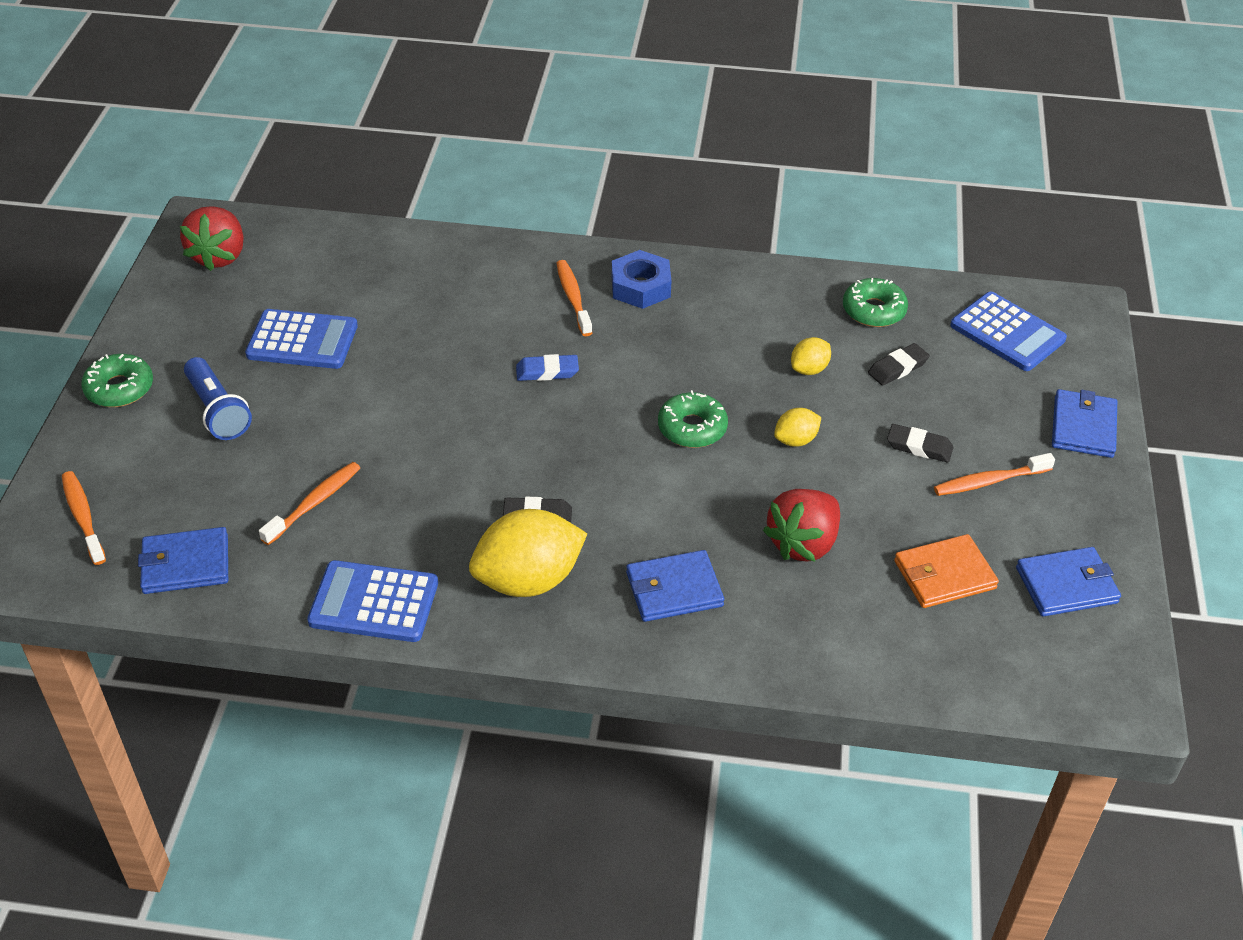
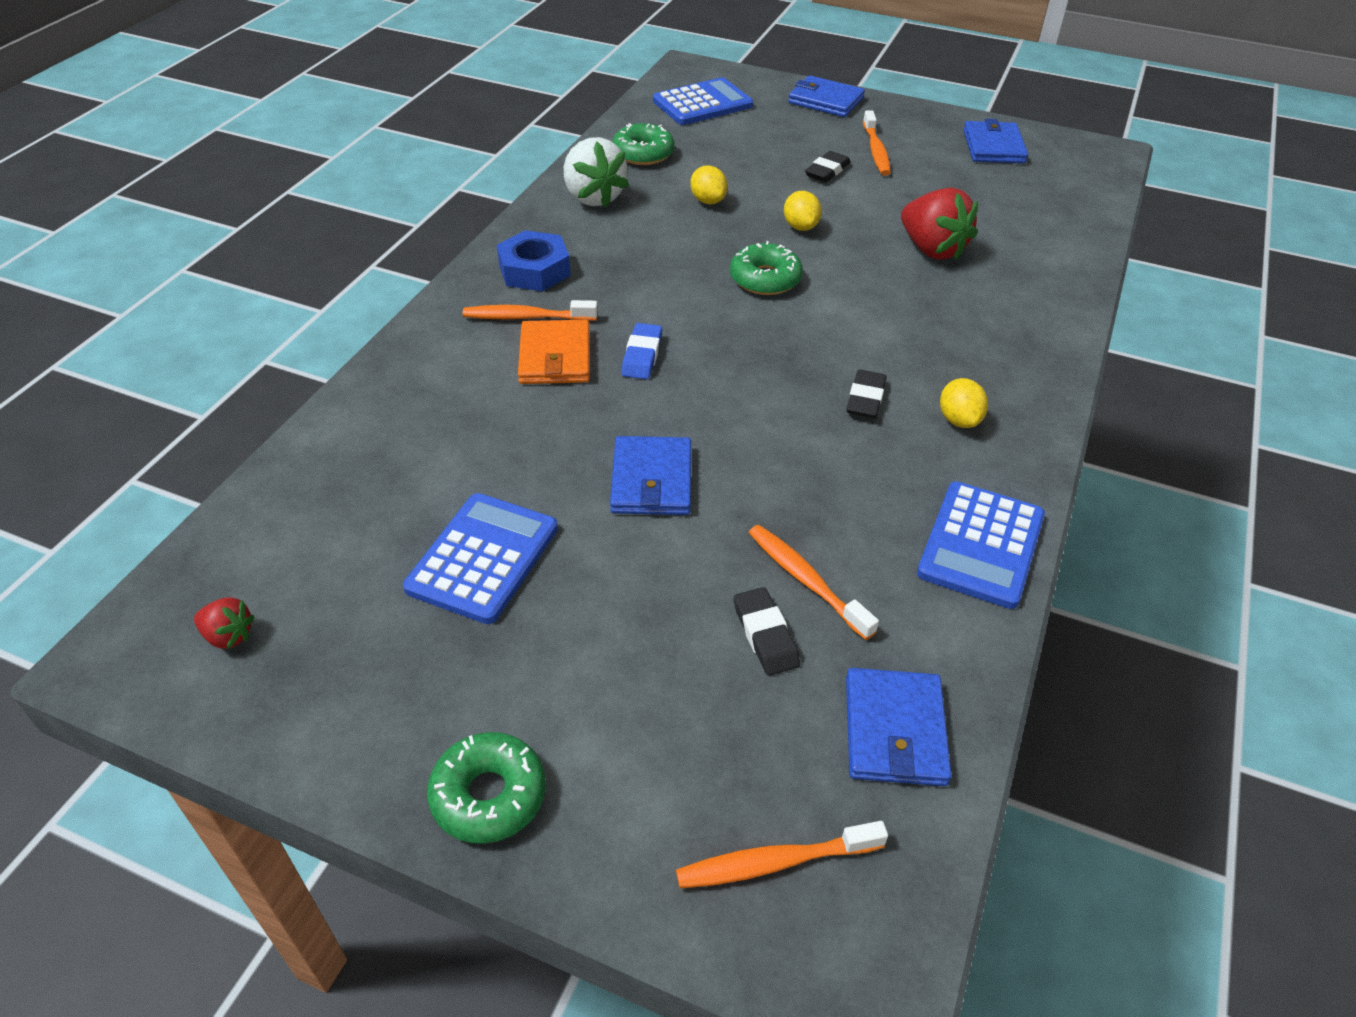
camera: 75 degrees left, 0 degrees up
red strawberry [180,206,244,271] -> red strawberry [194,597,255,649], size x0.50
blue flashlight [184,357,252,440] -> none
yellow lemon [469,509,587,597] -> yellow lemon [940,378,988,428], size x0.49
blue wallet [626,550,724,622] -> blue wallet moved to [610,436,691,515]
black eraser [868,343,930,386] -> black eraser moved to [734,587,800,676]
orange wallet [894,534,999,608] -> orange wallet moved to [518,320,590,384]
none -> white strawberry [564,137,629,207]

